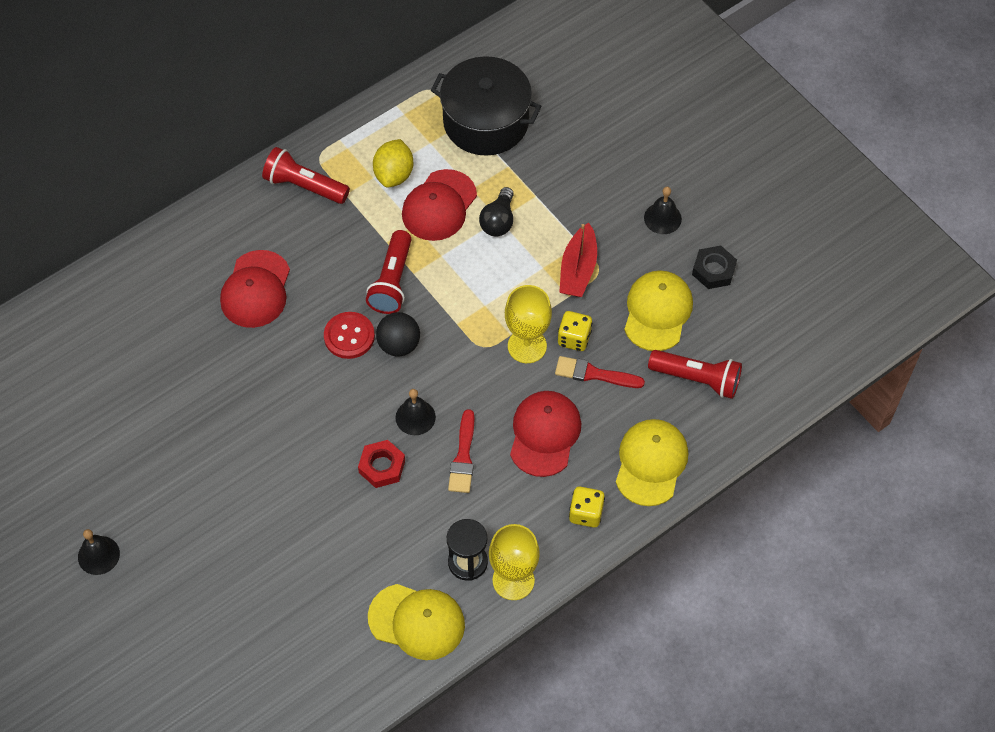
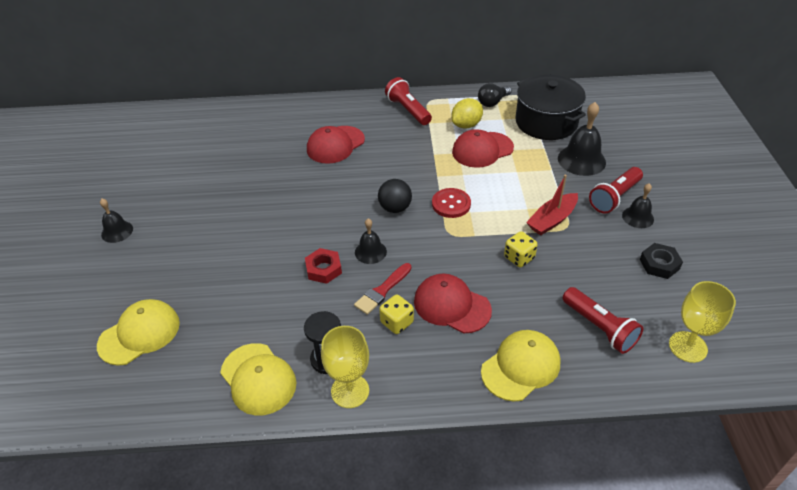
camera: 35 degrees right, 15 degrees down
red button [324,312,375,359] -> red button moved to [432,188,471,218]
red flashlight [366,230,412,314] -> red flashlight moved to [589,167,643,213]
black light bulb [479,187,514,237] -> black light bulb moved to [478,83,512,107]
yellow goblet [505,285,552,363] -> yellow goblet moved to [669,281,736,363]
red cap [510,391,581,477] -> red cap turned 105 degrees counterclockwise [414,273,492,333]
red brush [555,356,645,388] -> none
yellow dice [569,487,605,528] -> yellow dice moved to [379,295,414,334]
yellow cap [624,270,693,351] -> yellow cap moved to [97,299,180,366]
none -> black bell [558,102,606,176]

